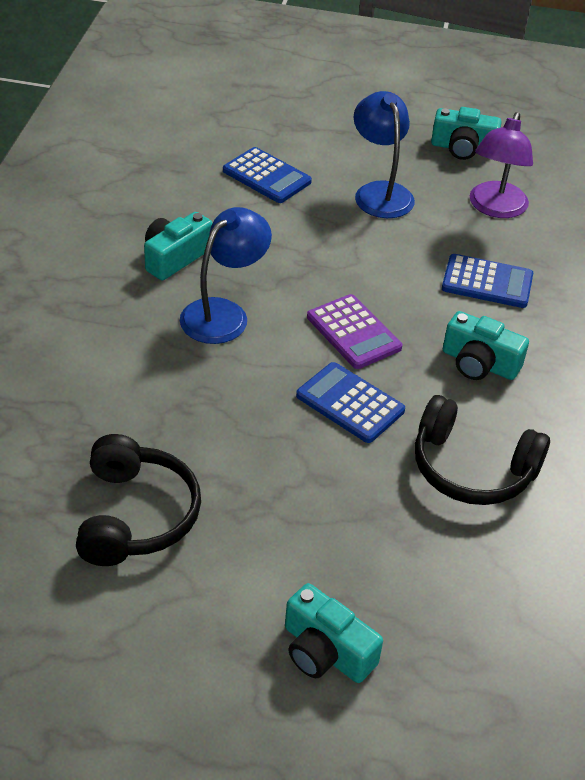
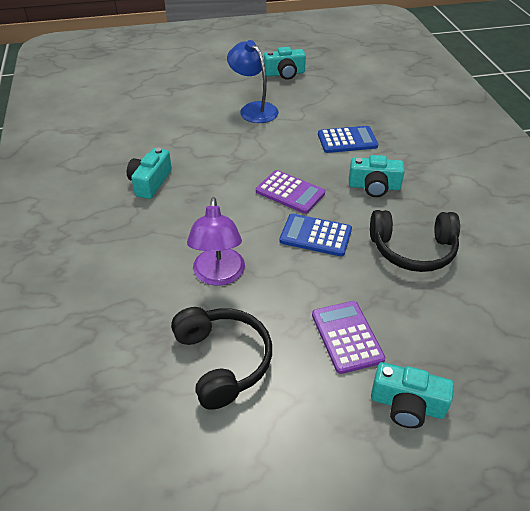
camera: 20 degrees left, 0 degrees up
blue lamp [180,207,272,344] -> none
blue calculator [223,147,312,203] -> none
purple lamp [470,112,533,218] -> purple lamp moved to [187,197,245,286]
none -> purple calculator [312,301,386,374]

